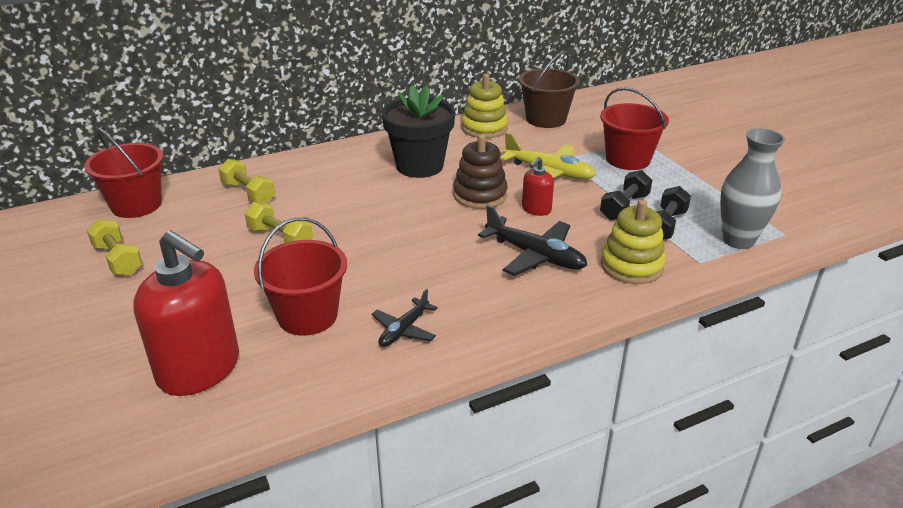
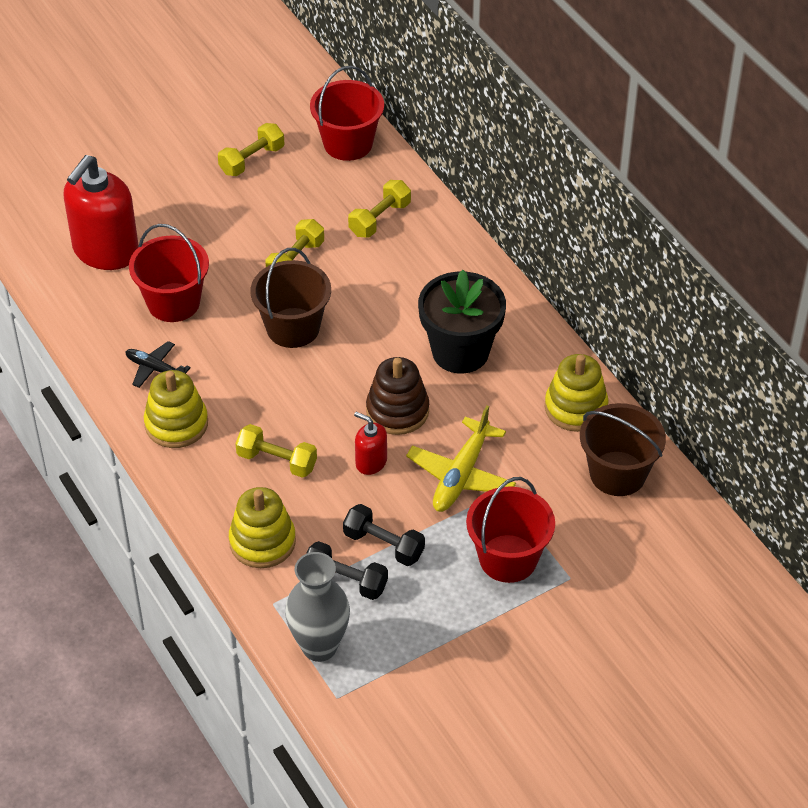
camera: 85 degrees right, 15 degrees up
black plane [478,205,587,276] -> yellow dumbbell [235,424,317,478]
none -> yellow stacking toy [144,370,208,448]
none -> brown bucket [251,248,331,348]

